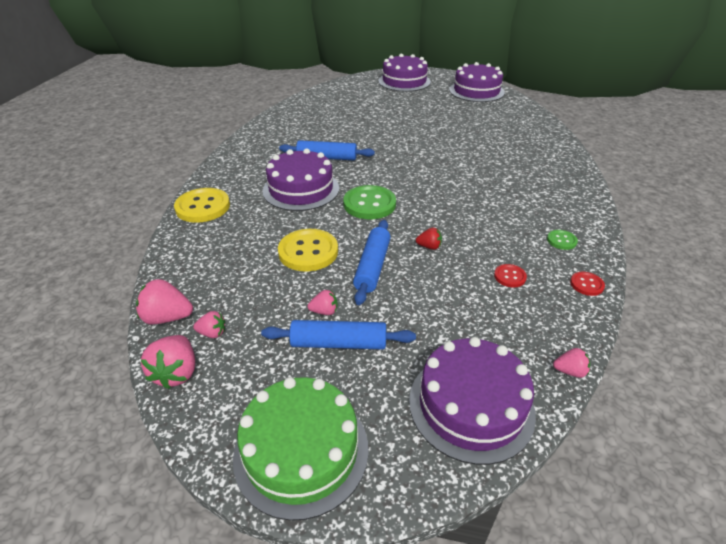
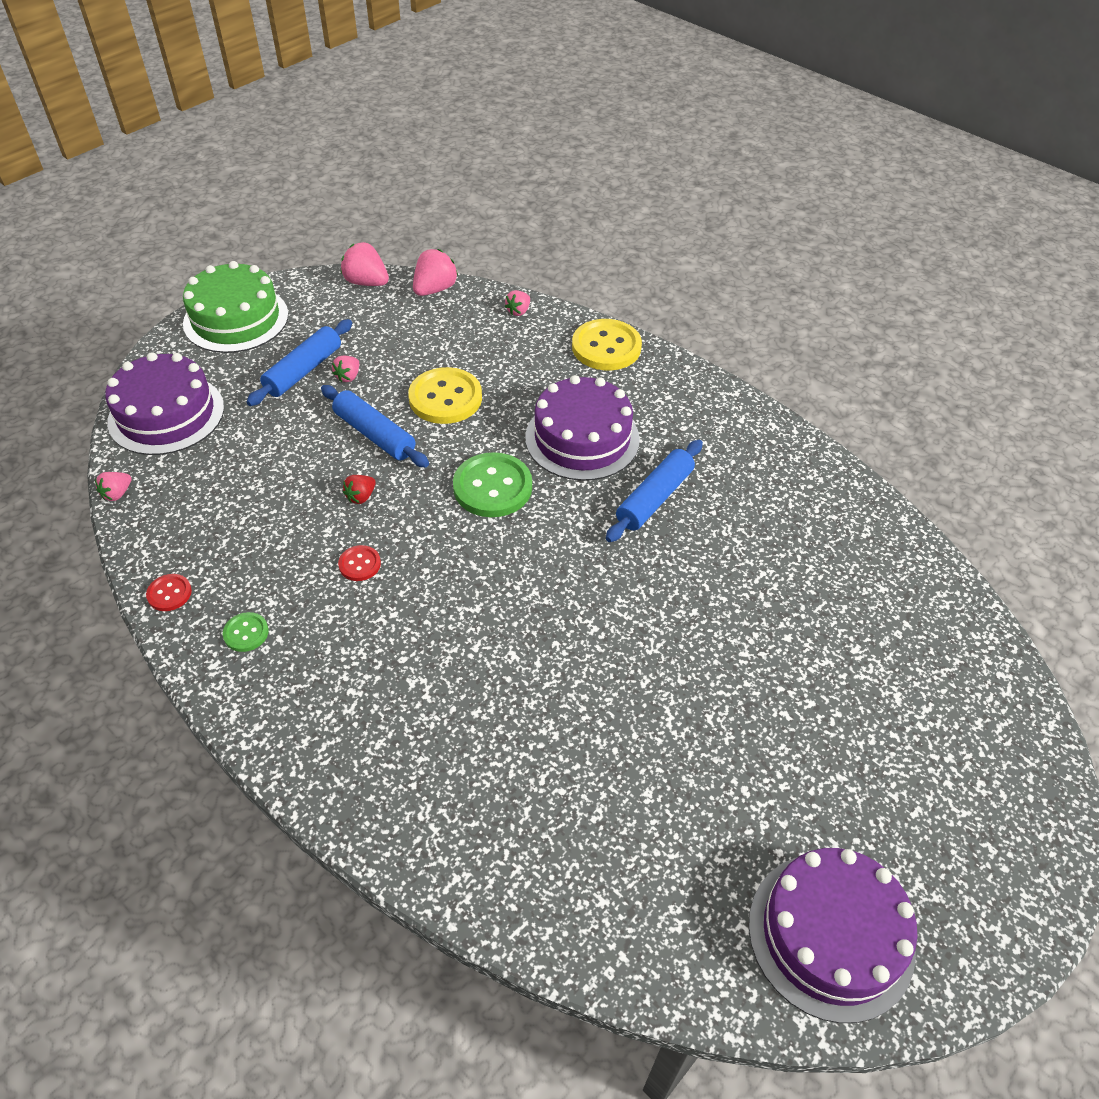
camera: 120 degrees right, 10 degrees up
pink strawberry [193,311,225,338] -> pink strawberry moved to [505,290,530,316]
purple cake [378,54,431,92] -> none
red button [494,264,527,287] -> red button moved to [338,545,381,581]

